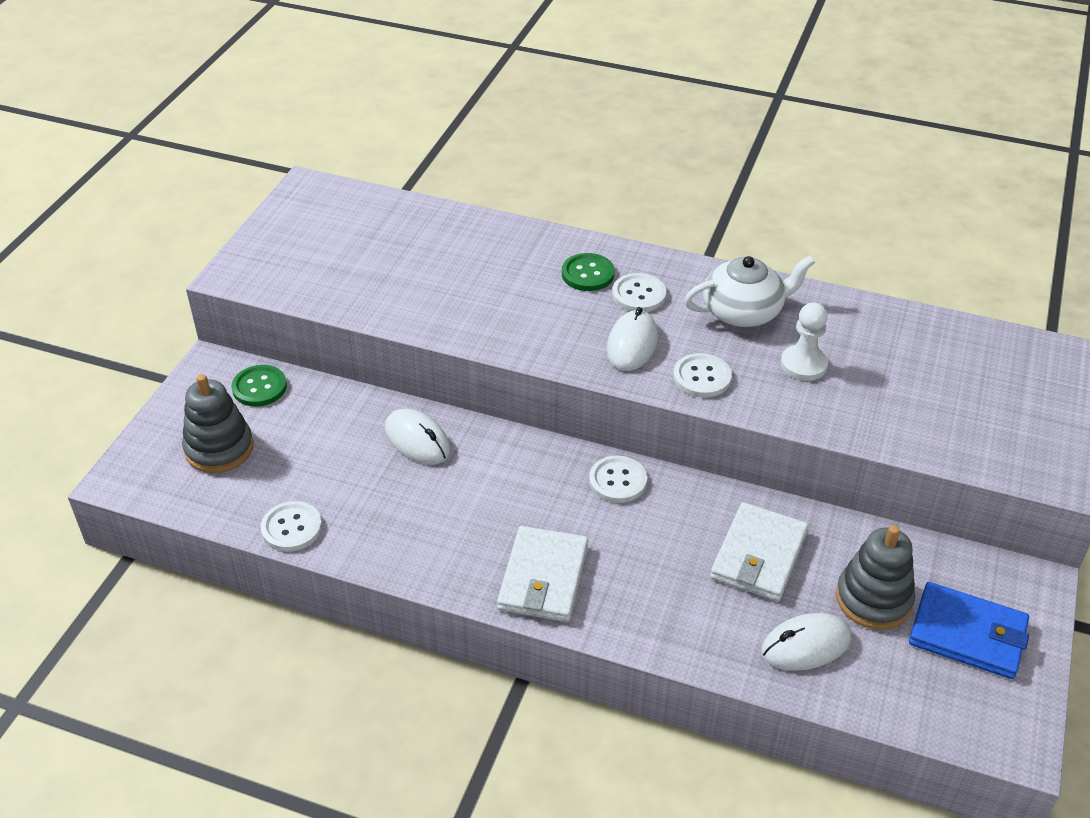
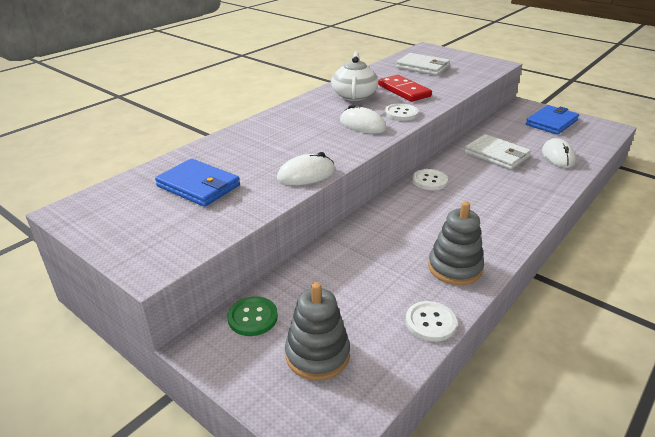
camera: 70 degrees left, 10 degrees down
white mouse [385,409,451,465] -> white mouse moved to [277,152,335,185]
white wallet [497,526,588,622] -> white wallet moved to [396,53,450,76]
green button [562,253,615,291] -> none
white button [612,273,666,312] -> none
white pawn [781,302,828,381] -> red domino [378,75,432,102]
grey stacking toy [836,525,915,630] -> grey stacking toy moved to [428,201,484,285]
none -> blue wallet [155,158,240,207]

